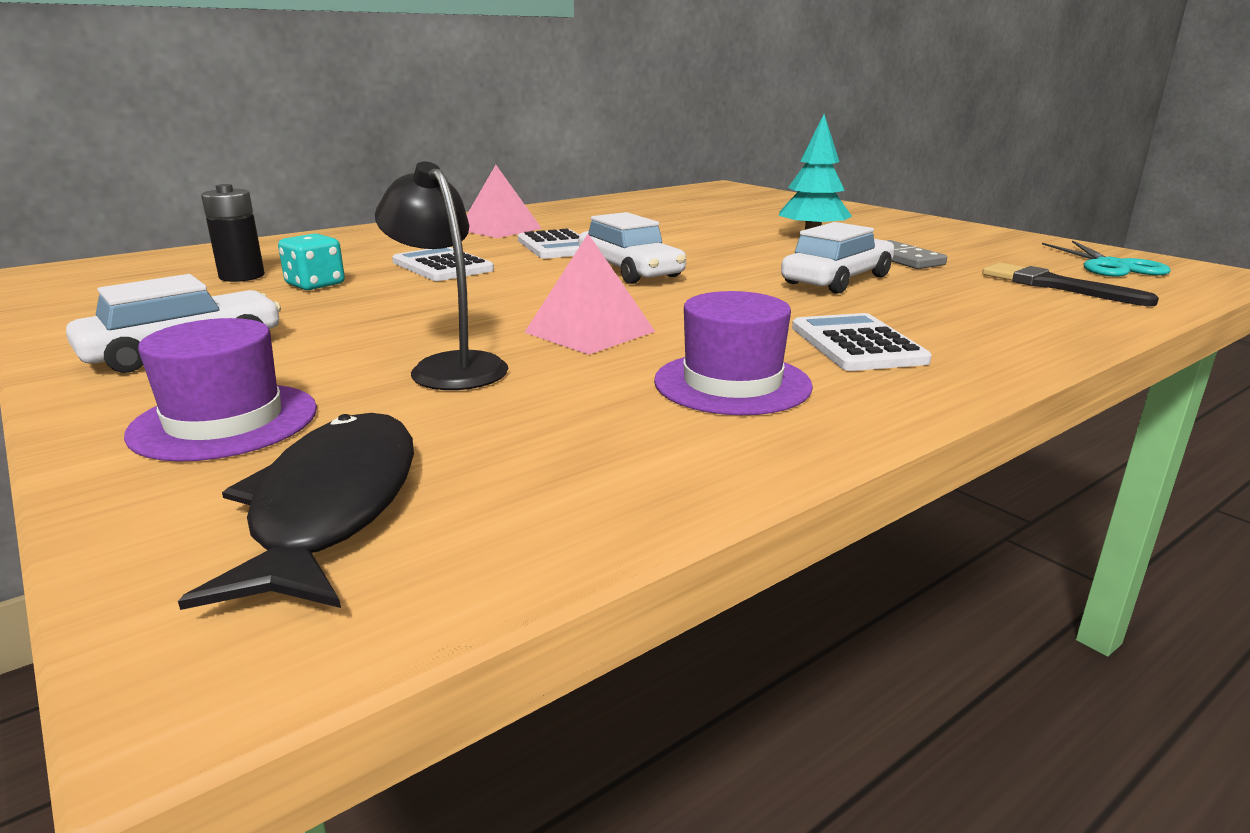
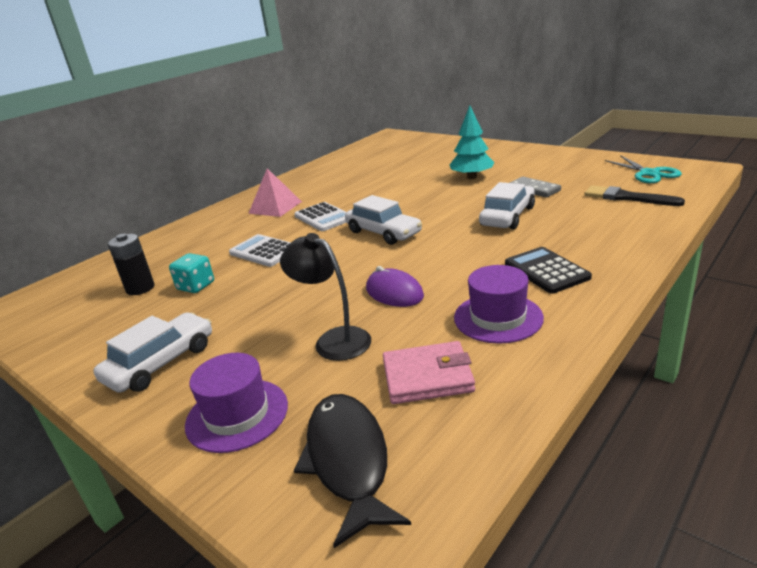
camera: 10 degrees left, 5 degrees up
pink pyramid [524,234,655,355] -> purple mouse [366,266,424,307]
white calculator [792,313,932,371] -> black calculator [505,247,592,294]
none -> pink wallet [383,341,475,404]

